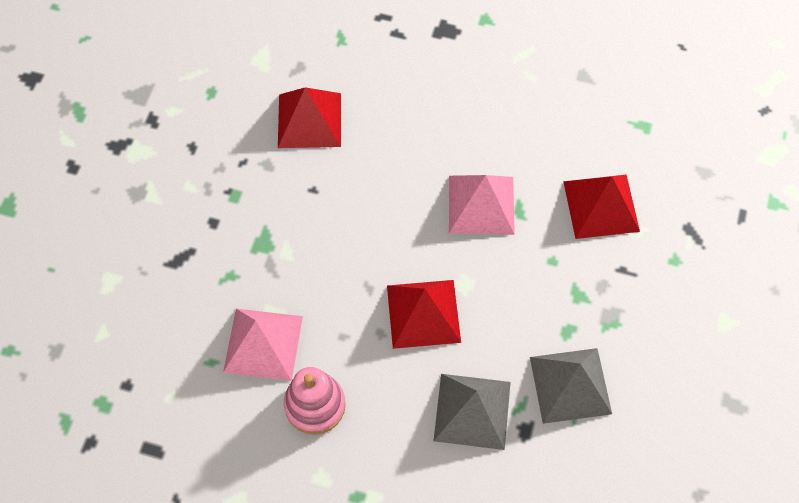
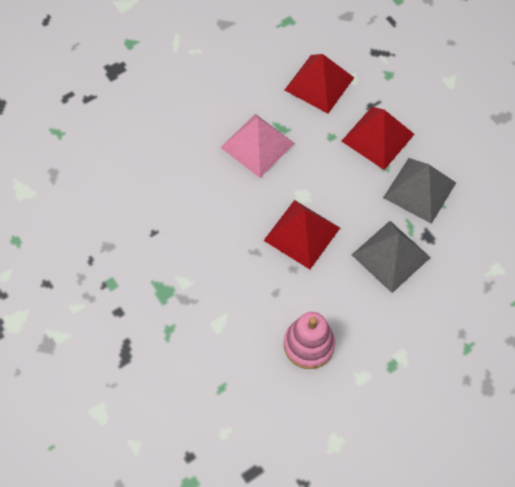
camera: 50 degrees left, 0 degrees up
pink pyramid [223,309,303,381] -> none
red pyramid [278,87,341,148] -> red pyramid moved to [341,107,415,170]

